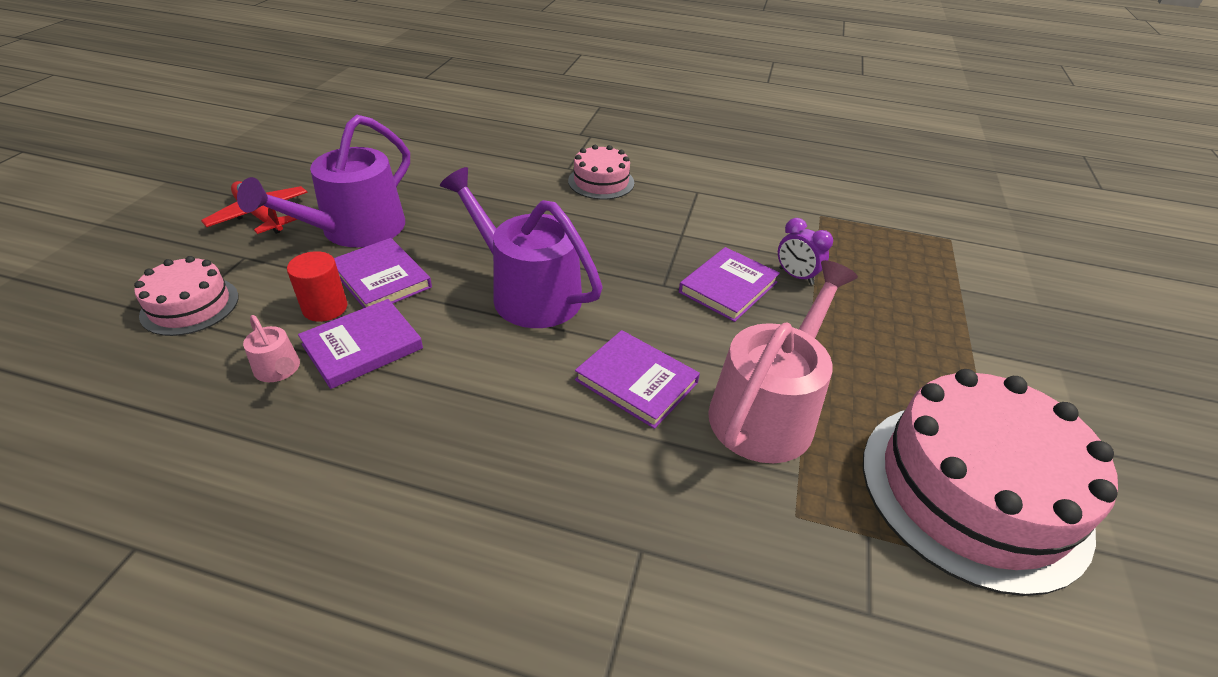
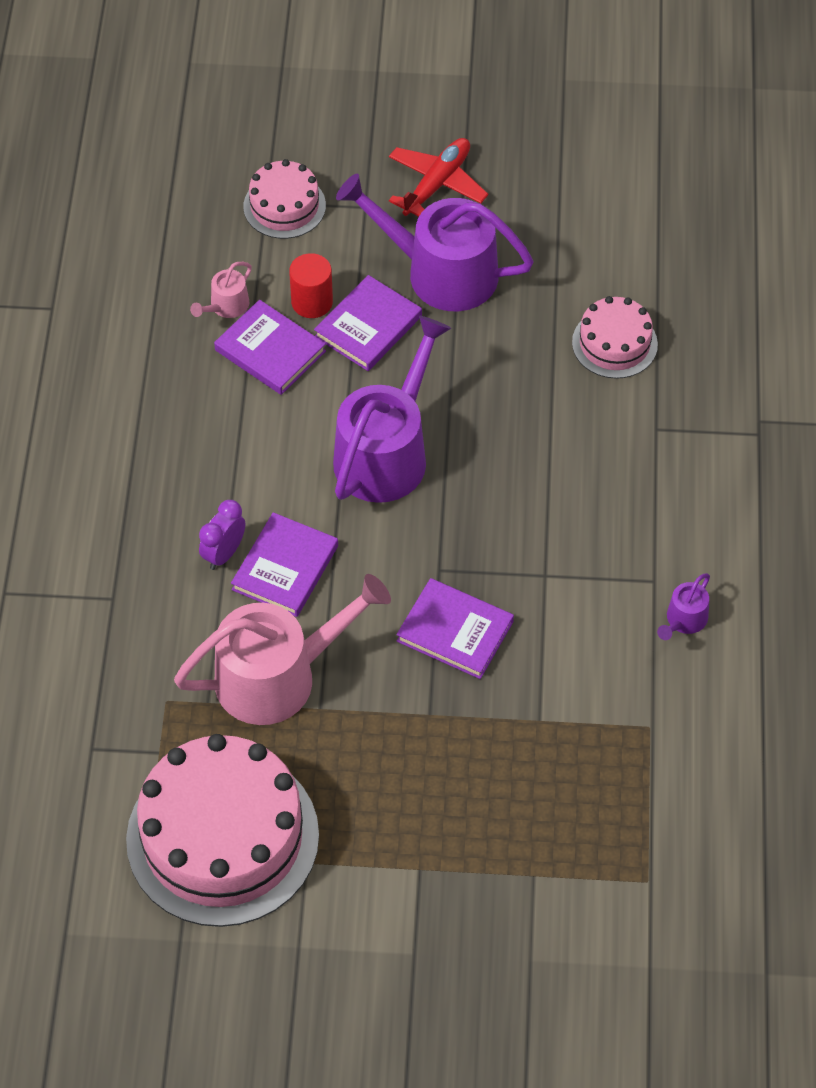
camera: 80 degrees right, 15 degrees up
pink cake [568,145,634,200] -> pink cake moved to [572,296,658,379]
pink watering can [708,260,858,463] -> pink watering can turned 45 degrees counterclockwise [174,574,391,725]
purple clock [778,218,833,285] -> purple clock moved to [199,500,245,570]
none -> purple watering can [657,573,710,640]

